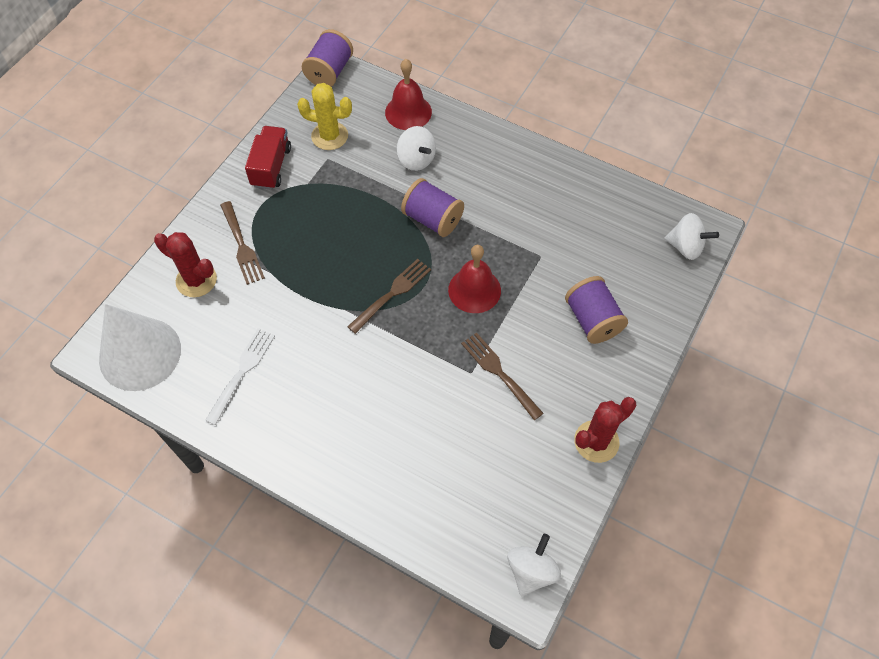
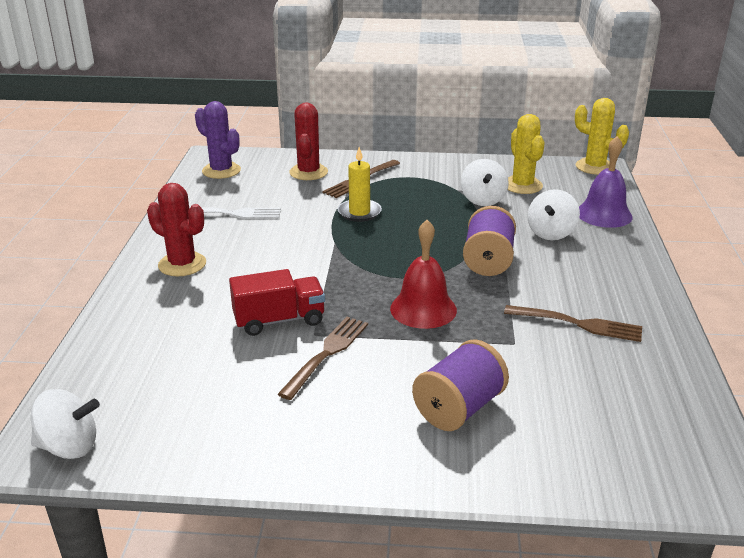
camera: 65 degrees right, 30 degrees down
white cone [99,304,181,391] -> purple cactus [195,101,241,179]
red truck [245,126,291,190] -> red truck moved to [229,269,325,336]
purple spool [302,29,353,87] -> yellow cactus [575,98,629,175]
brown fork [347,259,431,334] -> brown fork moved to [504,305,642,342]
red bell [385,59,432,130] -> purple bell [579,136,633,228]
red cactus [574,397,636,463] -> red cactus moved to [147,183,206,276]
white spinning top [664,213,719,260] -> white spinning top moved to [460,159,509,206]
none -> yellow candle [338,147,382,222]

